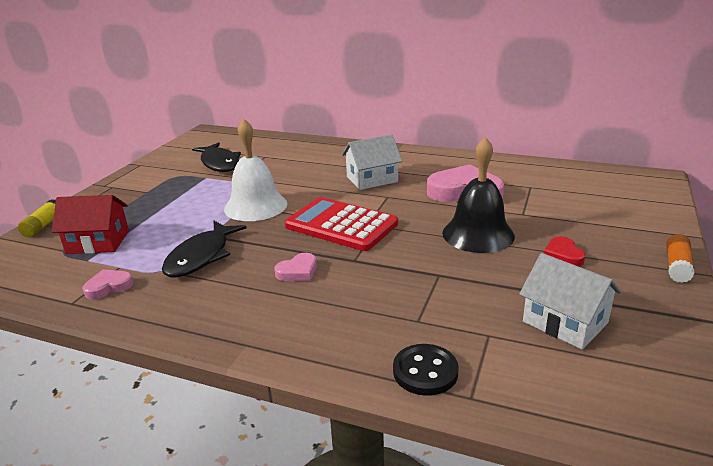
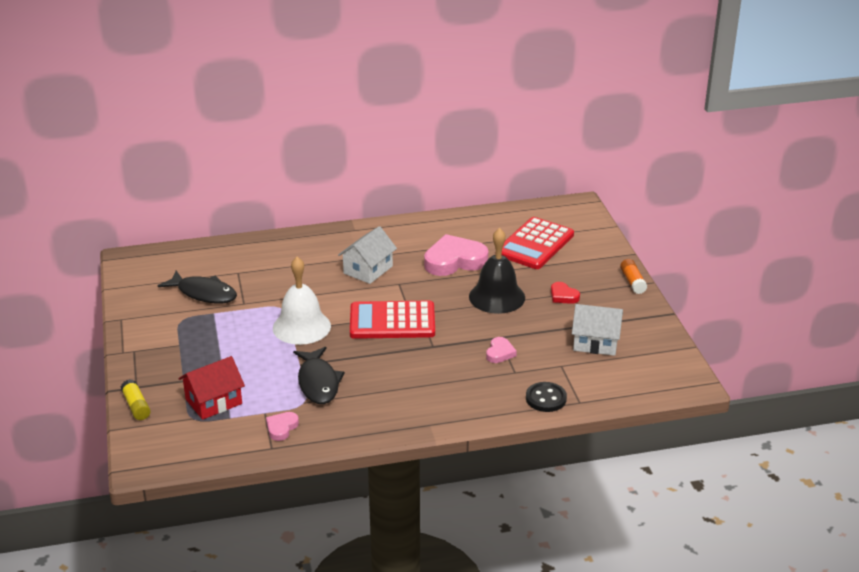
camera: 35 degrees left, 5 degrees up
pink heart [275,253,317,281] -> pink heart moved to [486,337,517,363]
none -> red calculator [502,217,574,269]

